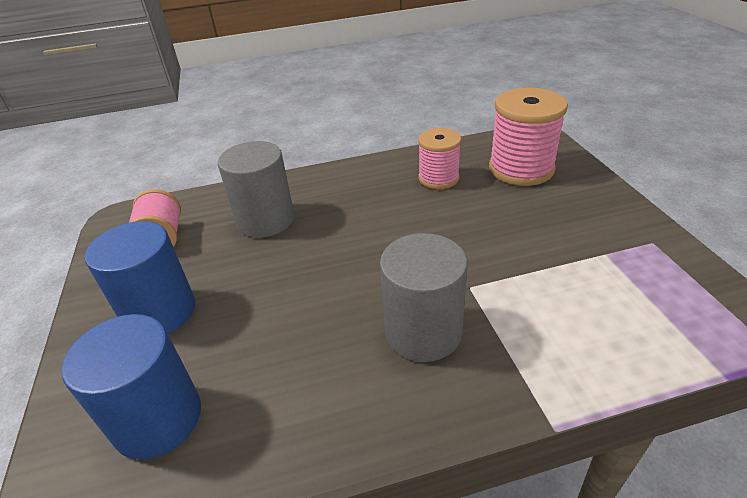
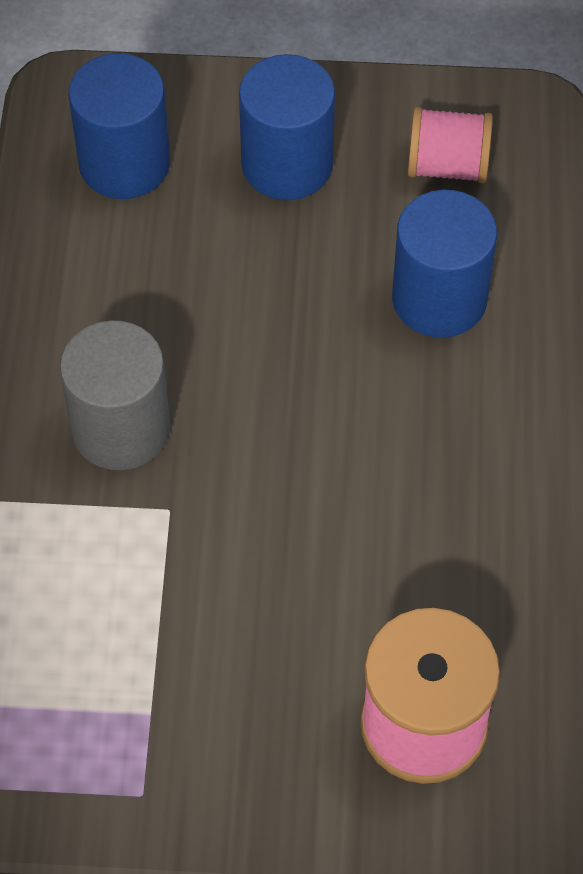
camera: 105 degrees right, 20 degrees up
grey cylinder [218,141,294,238] -> blue cylinder [392,190,497,338]
pink spool [418,128,462,189] -> none

